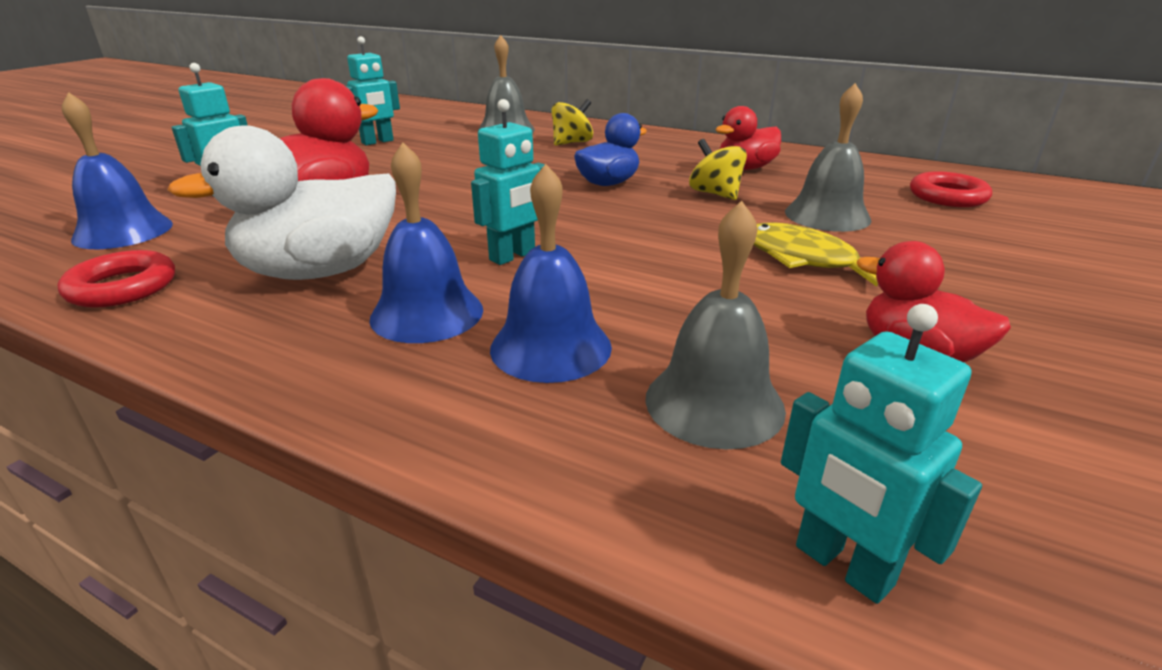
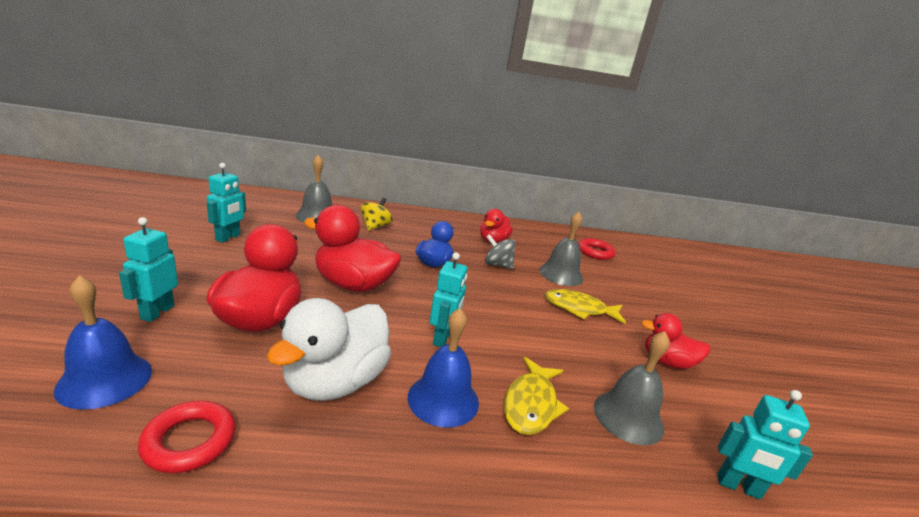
camera: 35 degrees left, 5 degrees down
blue bell [490,164,612,383] -> yellow fish [504,357,569,435]
yellow spinning top [689,139,747,200] -> grey spinning top [485,234,516,269]
none -> red duck [304,205,402,292]

